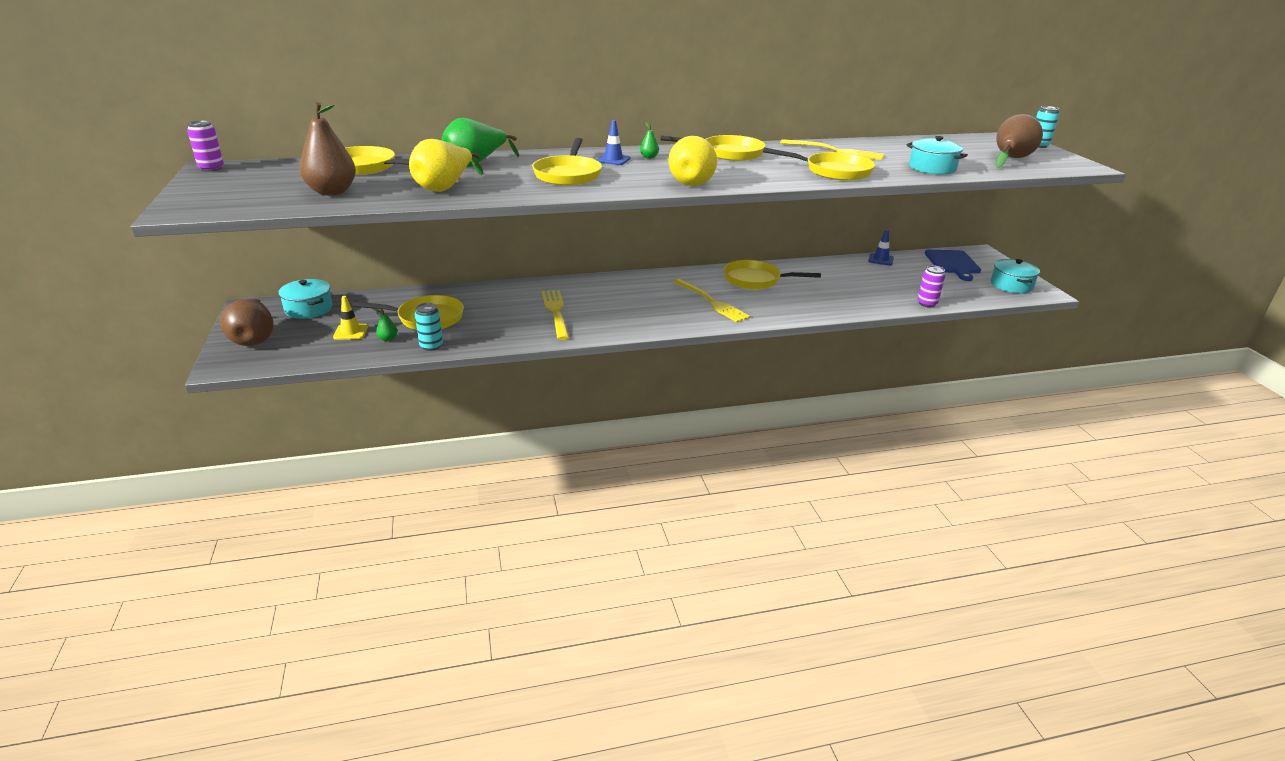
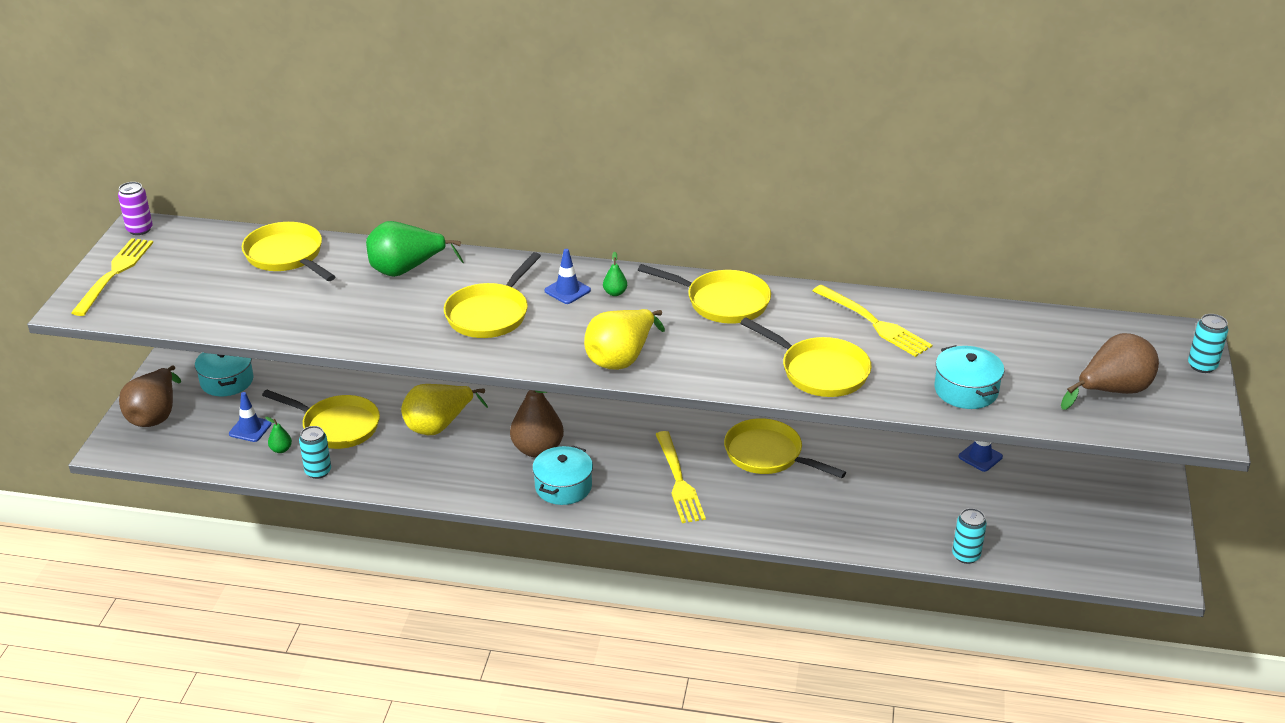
camera: 25 degrees right, 5 degrees up
brown pear [299,102,356,195] -> brown pear moved to [510,390,564,458]
yellow traffic cone [333,296,368,340] -> blue traffic cone [229,392,272,442]
yellow pear [409,139,483,192] -> yellow pear moved to [401,384,488,435]
yellow fork [542,290,569,340] -> yellow fork moved to [71,238,153,316]
purple can [918,265,945,307] -> turquoise can [952,508,987,564]
blue cutting board [925,250,981,281] -> none
turquoise pot [991,259,1040,293] -> turquoise pot moved to [532,446,593,505]

